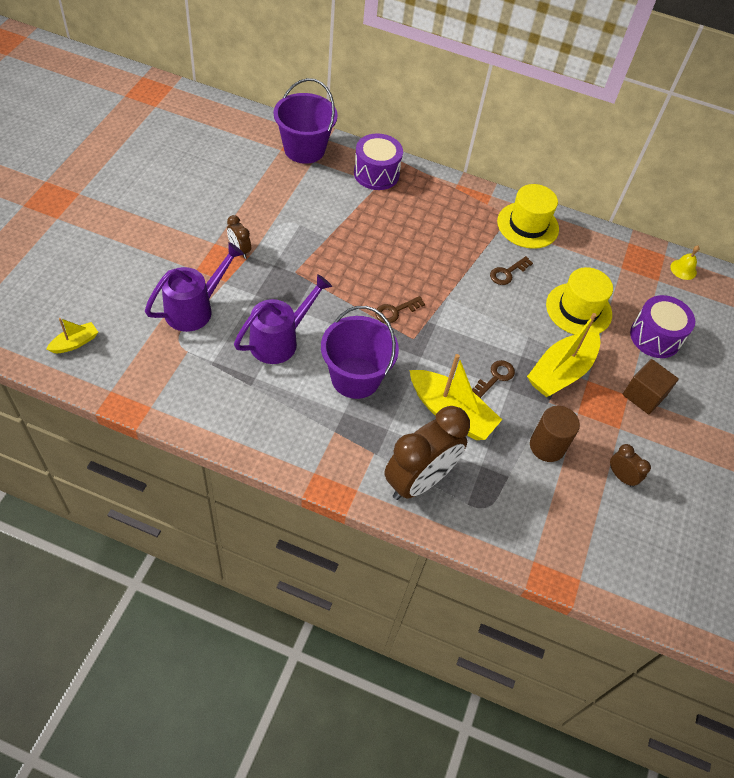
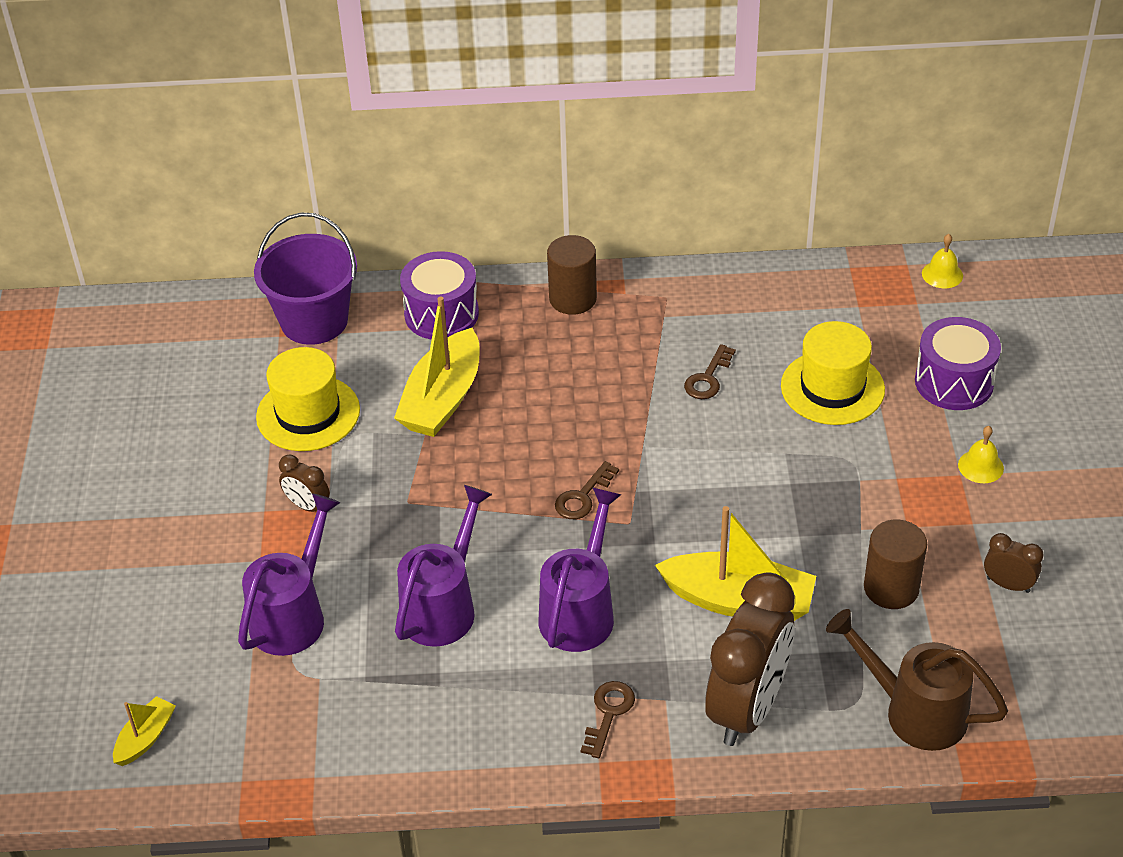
camera: 15 degrees left, 10 degrees down
purple bucket [321,306,399,399] -> purple watering can [538,487,621,652]
brown key [472,360,515,398] -> brown key moved to [581,681,635,758]
yellow hat [497,184,559,249] -> yellow hat moved to [256,347,360,451]
yellow boat [527,313,600,397] -> yellow boat moved to [394,296,479,437]
brown cube [623,359,679,415] -> yellow bell [958,426,1004,483]
none -> brown cylinder [547,235,597,315]
none -> brown watering can [826,609,1008,751]

